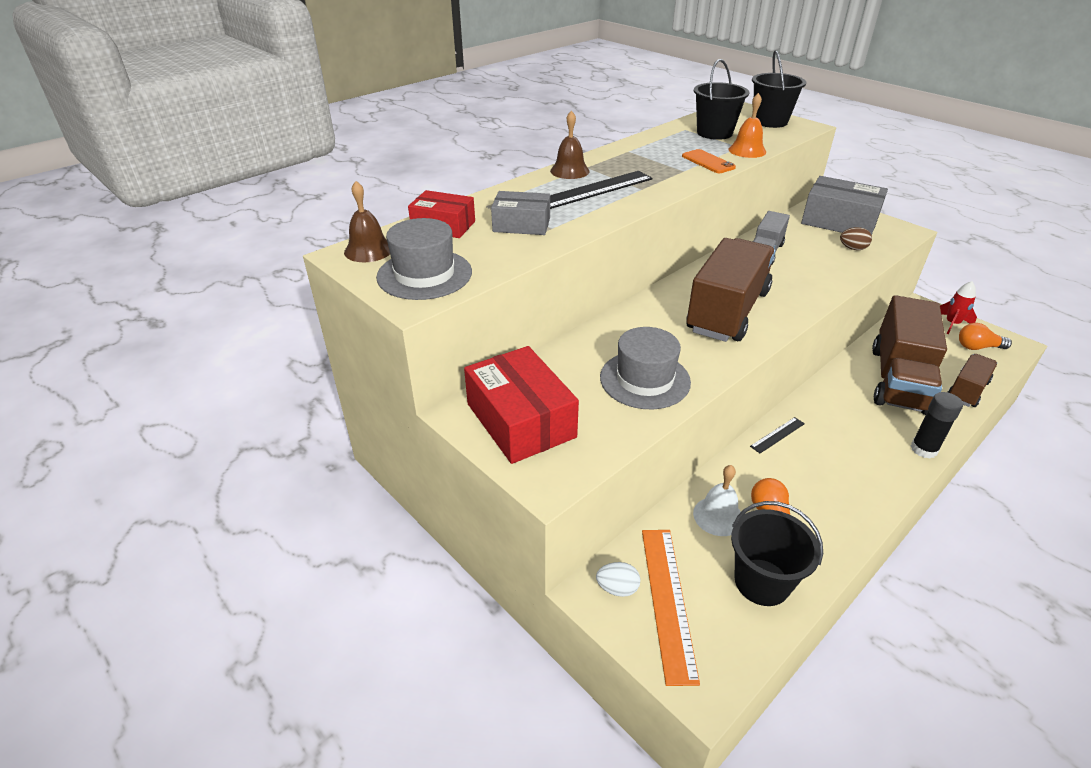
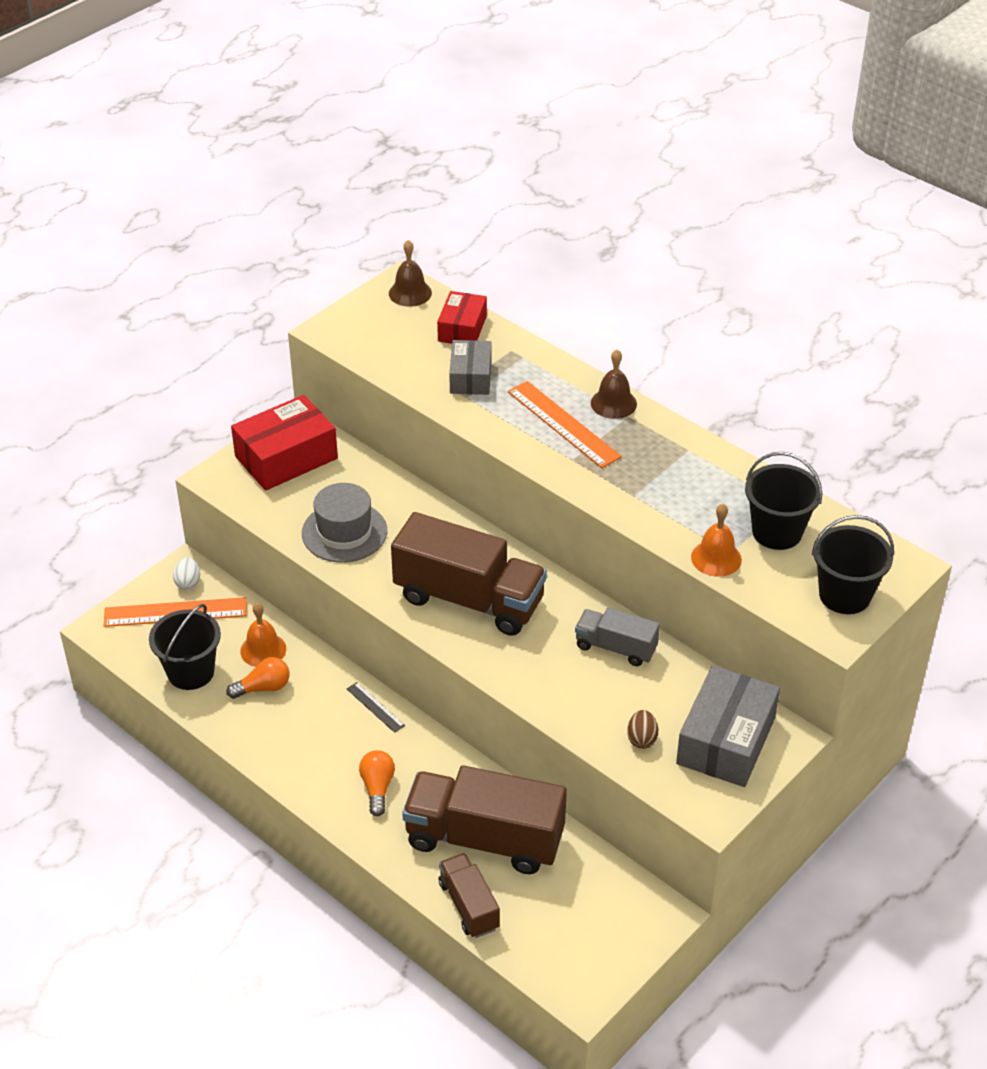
camera: 85 degrees right, 5 degrees up
grey hat [376,218,472,300] -> none
black ruler [550,171,653,209] -> orange ruler [508,381,622,468]
orange phone [682,149,736,173] -> none
white bell [693,465,741,536] -> orange bell [240,603,286,667]
black glue stick [911,392,963,459] -> none
red rocket [940,281,977,334] -> none
brown truck [948,354,997,407] -> brown truck turned 150 degrees counterclockwise [438,853,500,938]
orange light bulb [959,323,1012,350] -> orange light bulb moved to [359,750,395,816]

